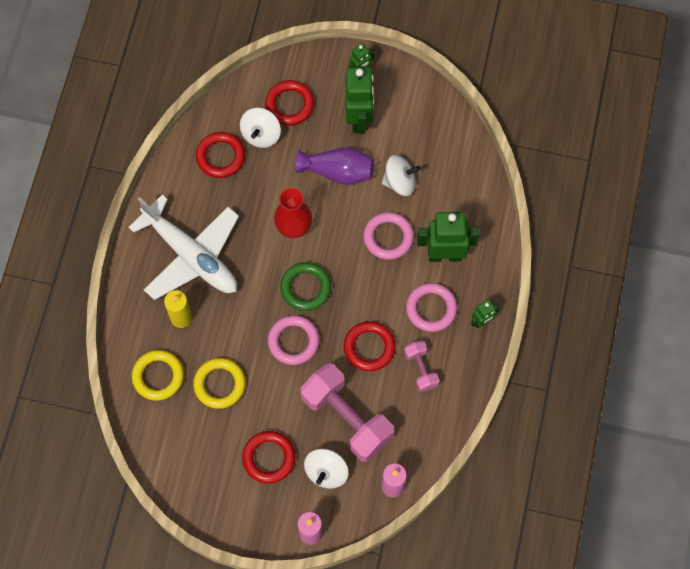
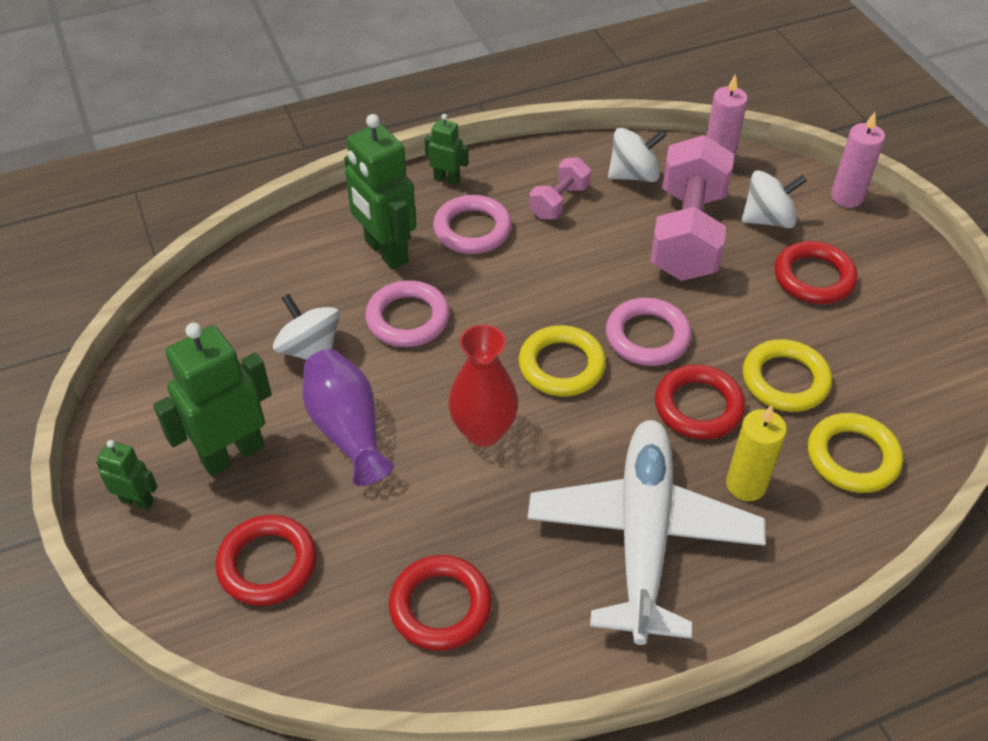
camera: 125 degrees left, 20 degrees down
white spinning top [240,108,281,148] -> white spinning top moved to [608,128,667,182]
green ring [280,262,331,311] -> yellow ring [519,325,606,396]
red ring [344,321,395,371] -> red ring moved to [655,364,746,440]

